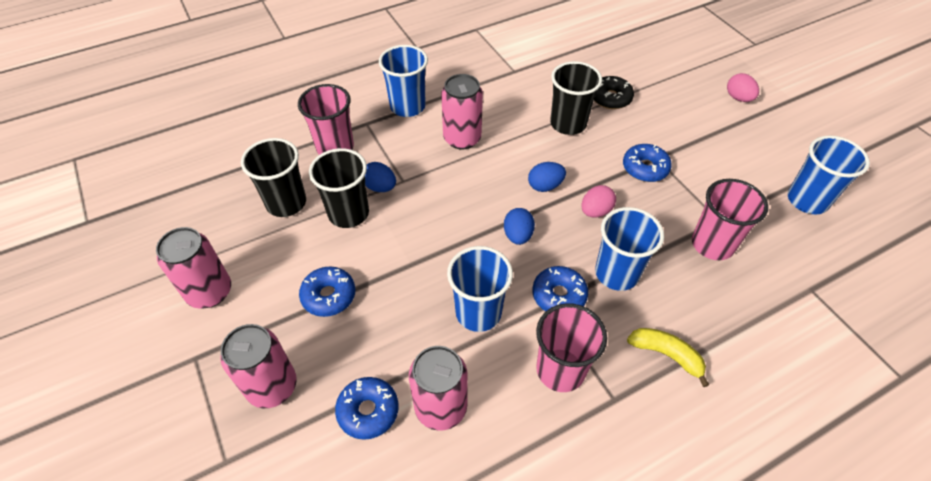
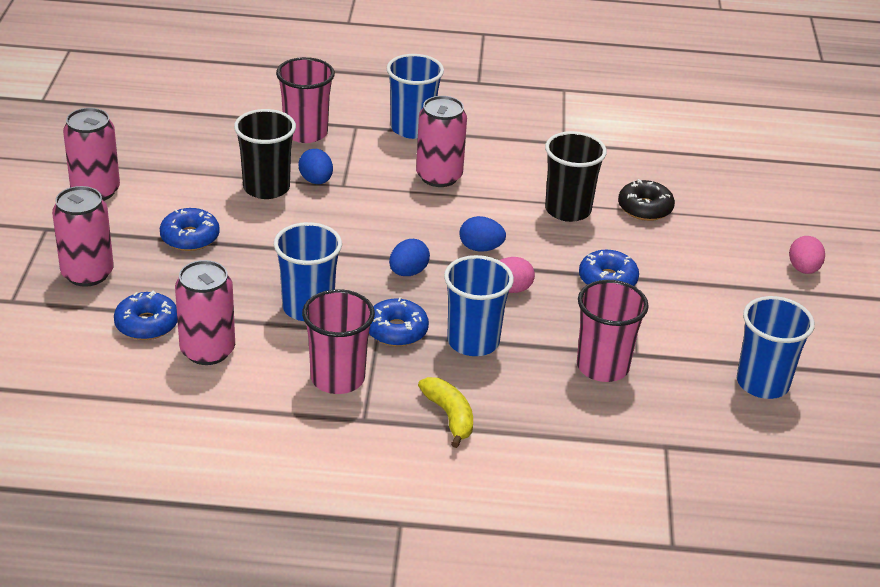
camera: 30 degrees right, 15 degrees down
black cup [241,138,306,217] -> none

